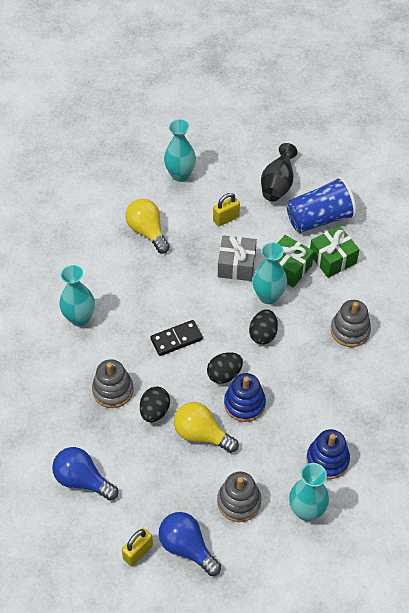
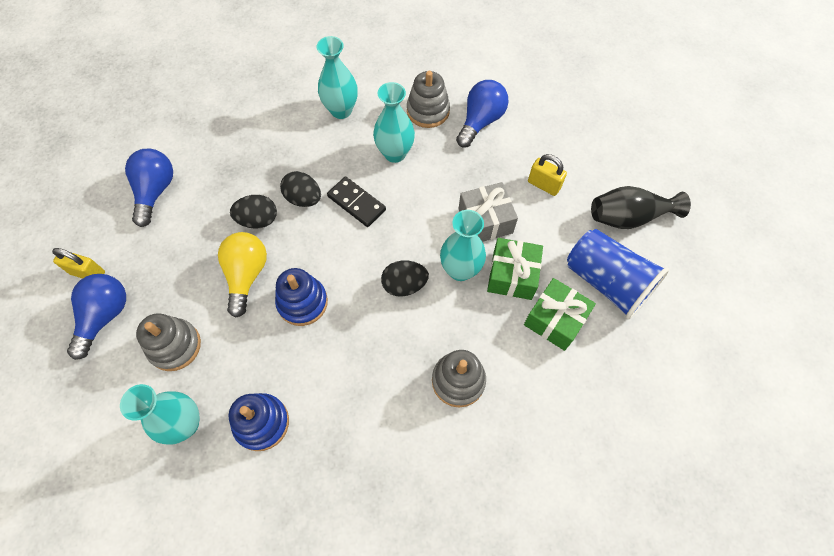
camera: 65 degrees right, 10 degrees up
grey stacking toy [92,359,134,408] -> grey stacking toy moved to [407,71,450,128]
yellow light bulb [125,199,170,253] -> blue light bulb [456,80,509,148]
turquoise vase [164,119,196,182] -> turquoise vase moved to [373,82,415,163]
black egg [207,352,243,384] -> black egg moved to [280,171,321,207]

